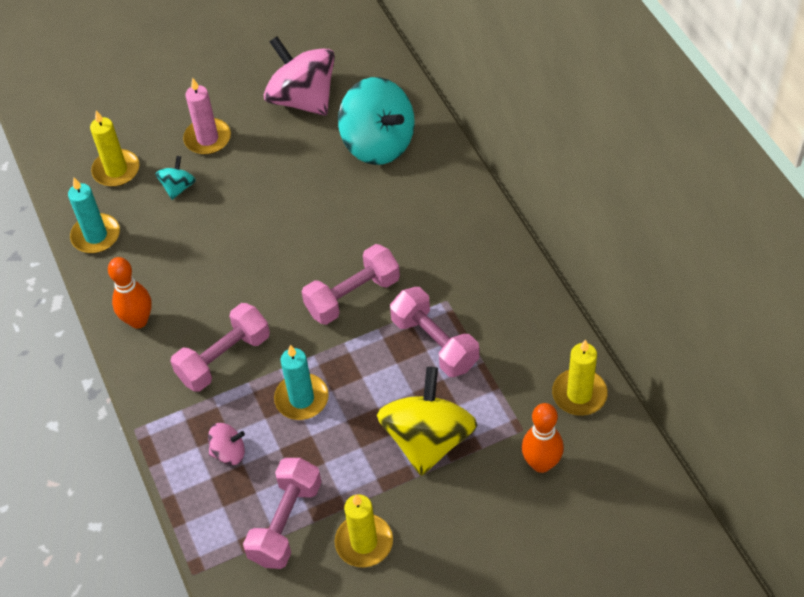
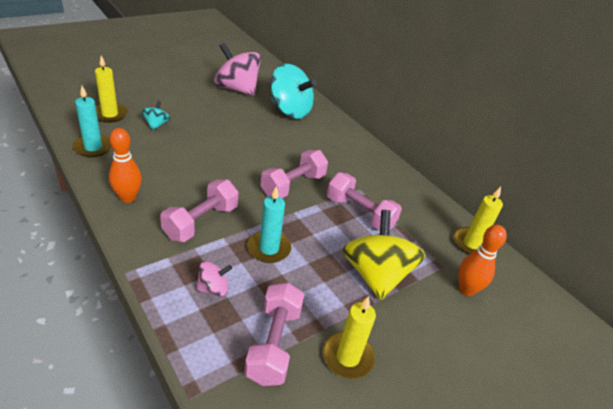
camera: 20 degrees left, 15 degrees down
pink candle [183,78,231,155] -> none

